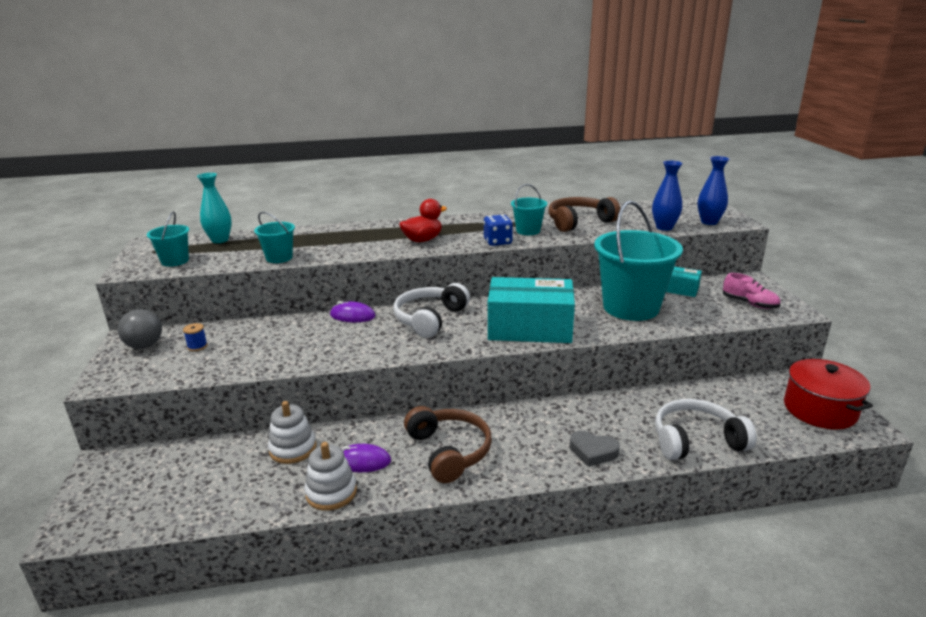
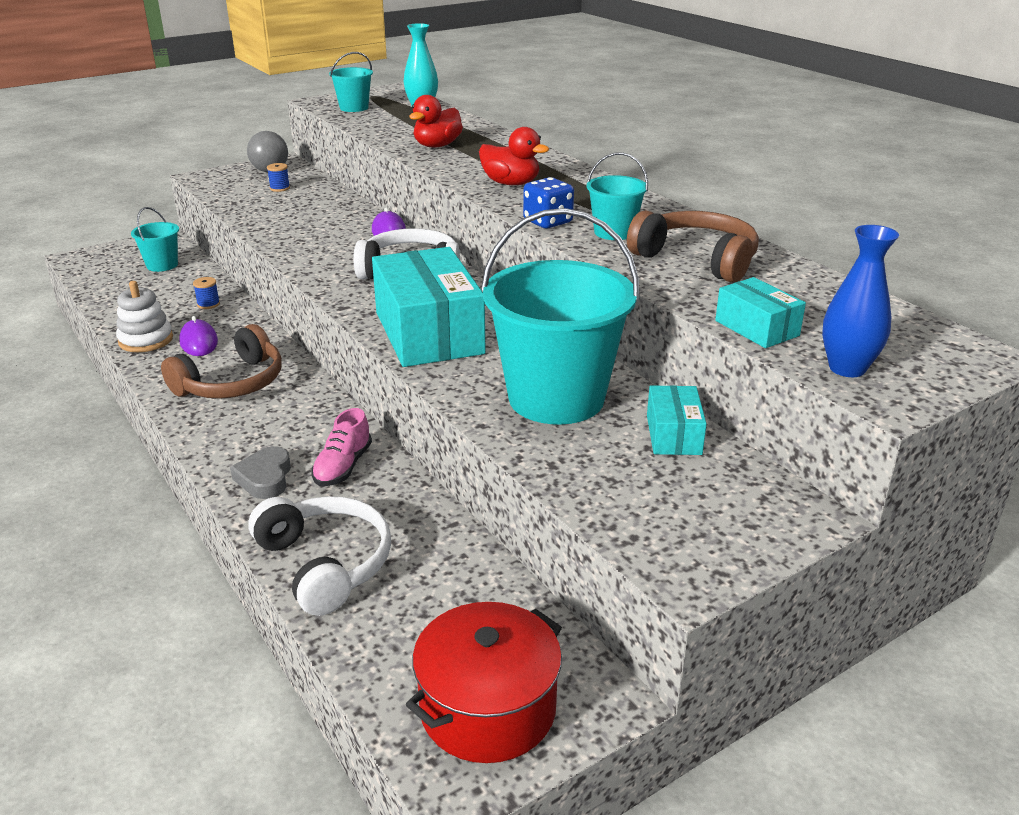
camera: 65 degrees right, 5 degrees up
turquoise bucket [254,212,295,263] -> turquoise bucket moved to [131,207,179,272]
white stacking toy [268,401,316,464] -> blue spool [193,277,220,309]
blue vase [652,161,683,231] -> turquoise box [715,277,806,348]
pink shoe [723,273,781,309] -> pink shoe moved to [312,408,372,486]
none -> red duck [409,95,463,147]

